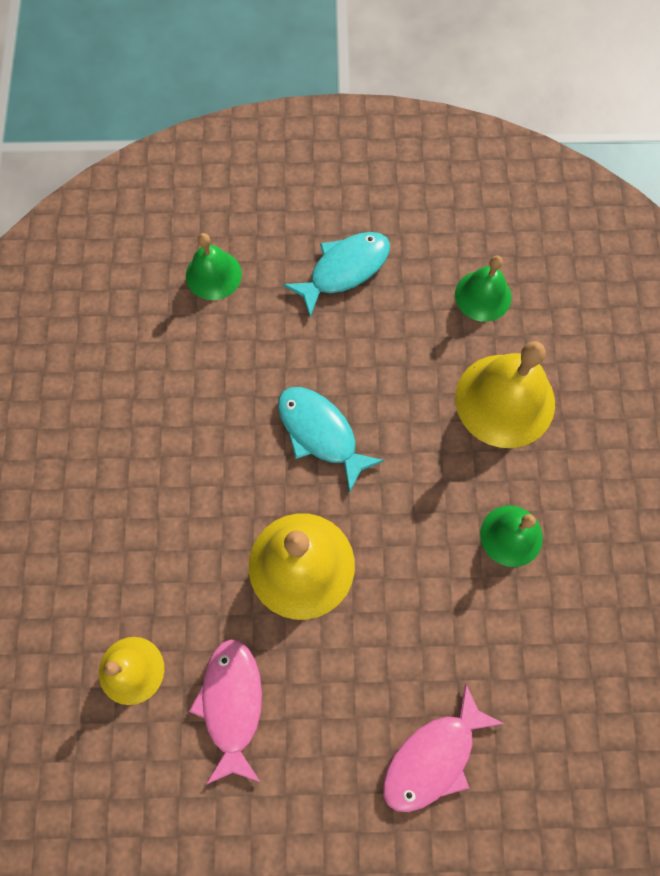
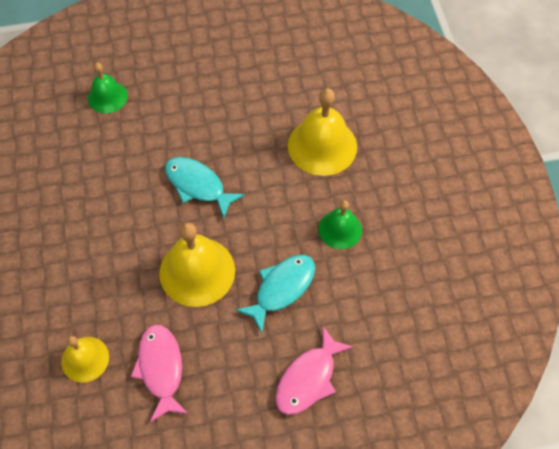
camera: 10 degrees left, 10 degrees down
turquoise fish [283,232,390,317] -> turquoise fish moved to [235,255,315,333]
green bell [455,255,511,322] -> none

